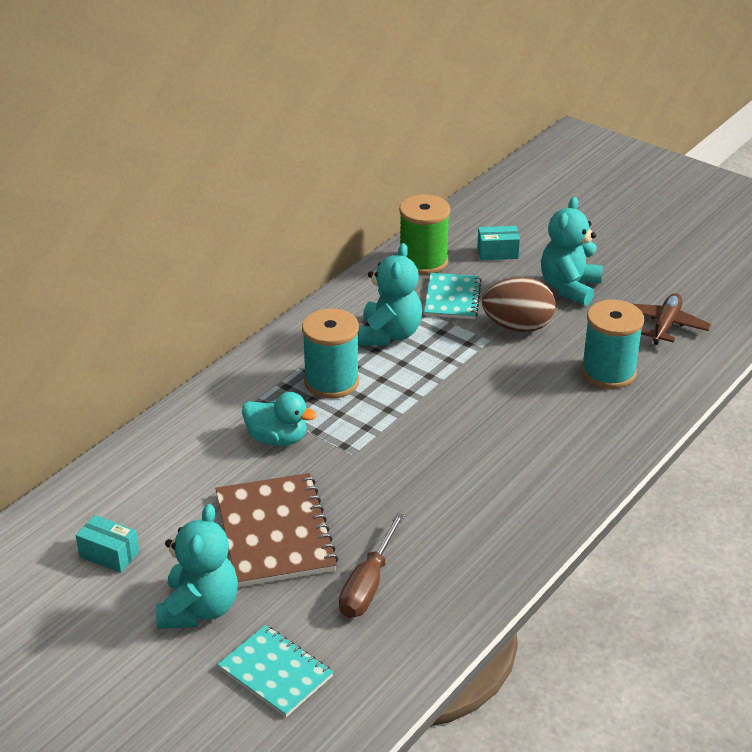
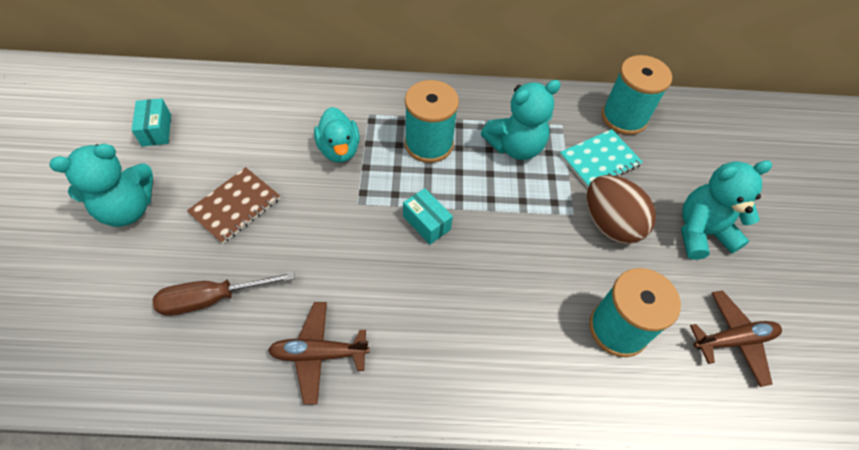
camera: 50 degrees right, 20 degrees up
brown notebook [215,473,339,587] -> brown notebook [187,167,280,244], size x0.63
turquoise notebook [217,625,333,717] -> none
green spool [399,194,450,275] -> turquoise spool [601,55,672,135]
turquoise box [477,226,520,260] -> turquoise box moved to [403,188,453,245]
none -> brown plane [268,302,370,404]

